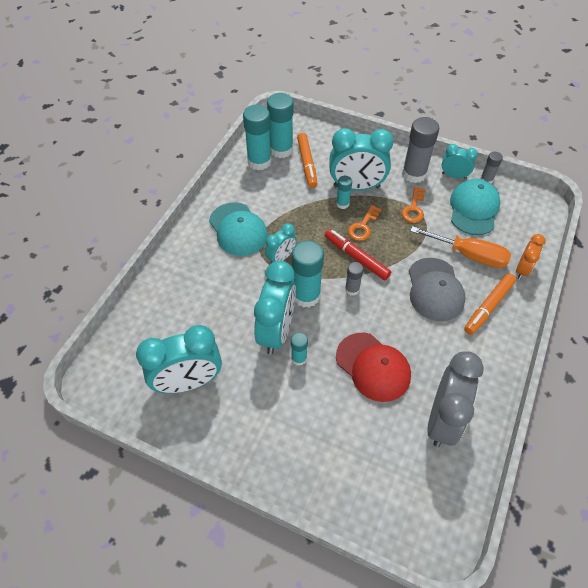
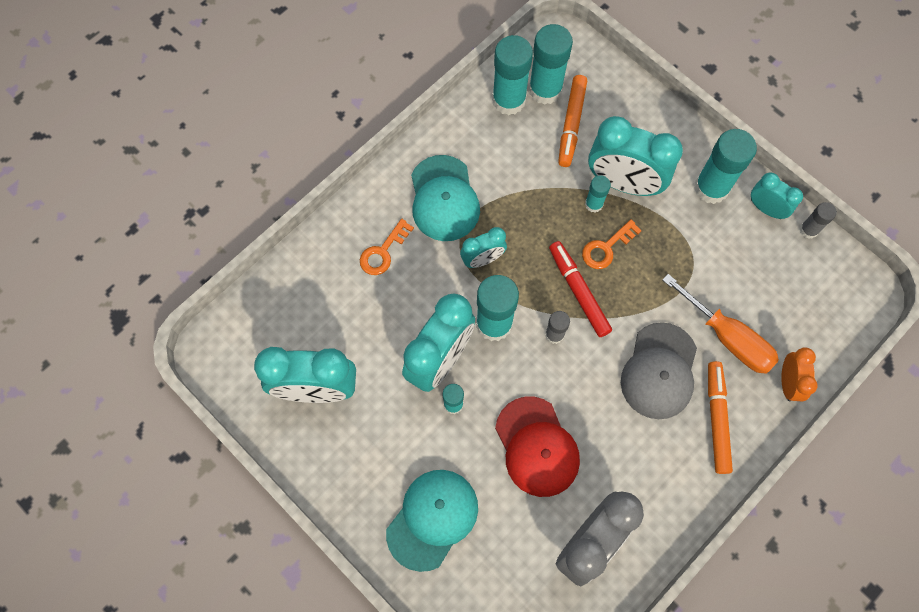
camera: 20 degrees right, 15 degrees up
orange key [401,187,426,223] -> orange key moved to [360,218,414,275]
grey glue stick [402,117,439,183] -> turquoise glue stick [694,129,757,204]
turquoise cap [450,179,500,235] -> turquoise cap moved to [386,470,478,572]
orange marker [464,273,516,335] -> orange marker turned 120 degrees clockwise [708,361,733,474]
orange clock [516,234,546,280] -> orange clock turned 45 degrees counterclockwise [781,347,818,401]

